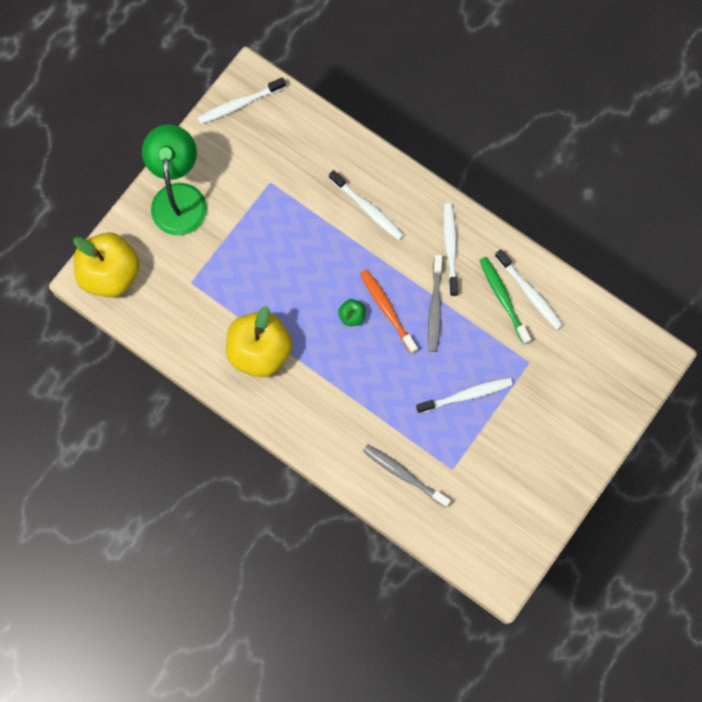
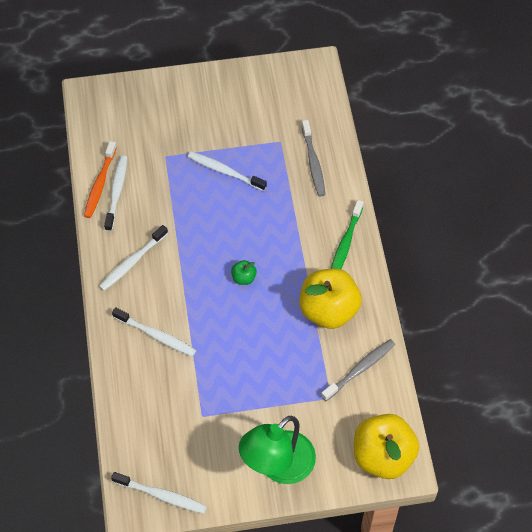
camera: 135 degrees left, 15 degrees down
white toothbrush [329,170,404,240] -> white toothbrush turned 120 degrees clockwise [112,307,196,356]
orange toothbrush [360,269,418,354] -> orange toothbrush moved to [84,141,117,218]
grey toothbrush [428,255,443,352] -> grey toothbrush moved to [321,339,395,401]
green toothbrush [479,257,531,345] -> green toothbrush moved to [331,200,363,269]

